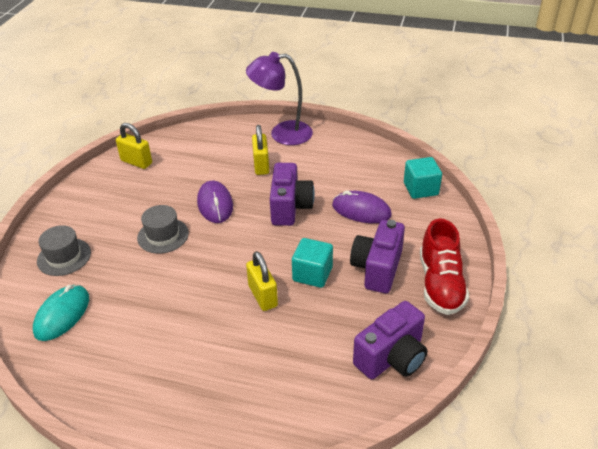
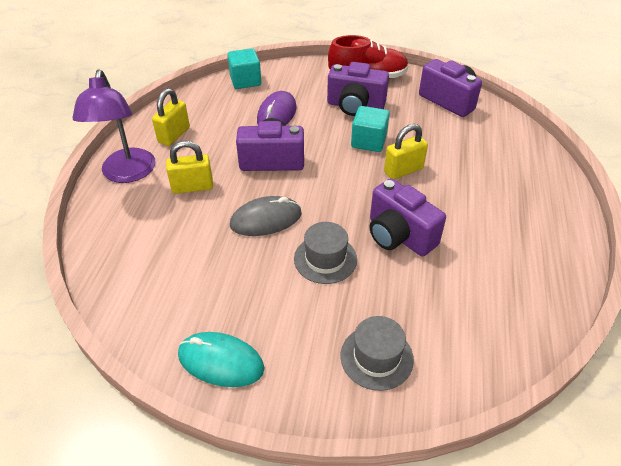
camera: 95 degrees left, 5 degrees up
turquoise mouse [33,285,89,341] -> turquoise mouse moved to [178,332,265,387]
yellow padlock [116,123,152,169] -> yellow padlock moved to [152,88,190,146]
purple mouse [197,181,233,223] -> grey mouse [230,196,302,236]
none -> purple camera [369,178,446,257]

